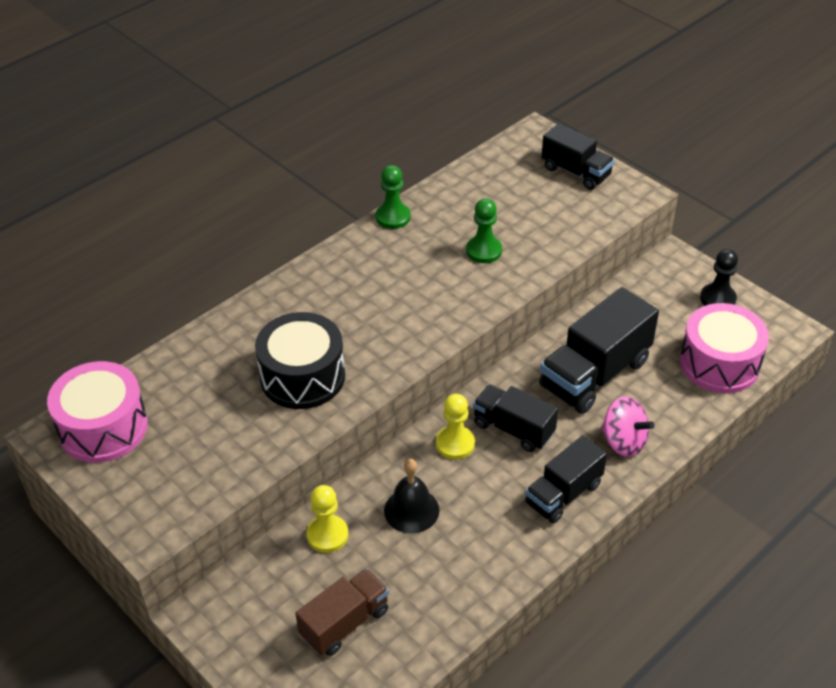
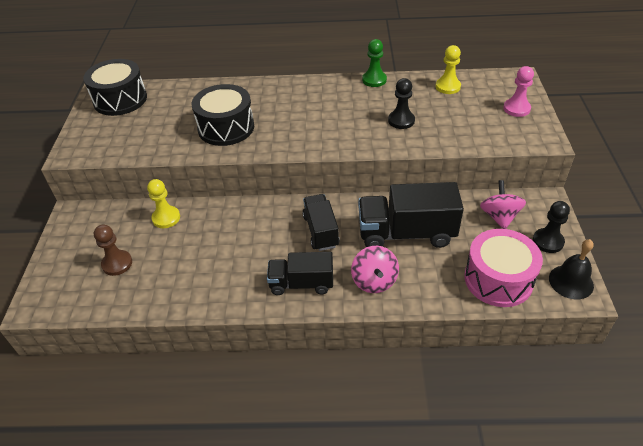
camera: 45 degrees right, 0 degrees up
pink drum [47,361,148,463] -> black drum [83,59,147,116]
brown truck [295,568,389,656] -> brown pawn [94,225,132,276]
black bell [384,459,439,534] -> black bell moved to [549,239,594,299]
yellow pawn [436,394,475,460] -> yellow pawn moved to [435,45,461,94]
green pawn [466,198,502,263] -> black pawn [388,78,415,129]
black truck [542,123,615,190] -> pink pawn [503,66,534,117]
none -> pink spinning top [480,180,526,229]

